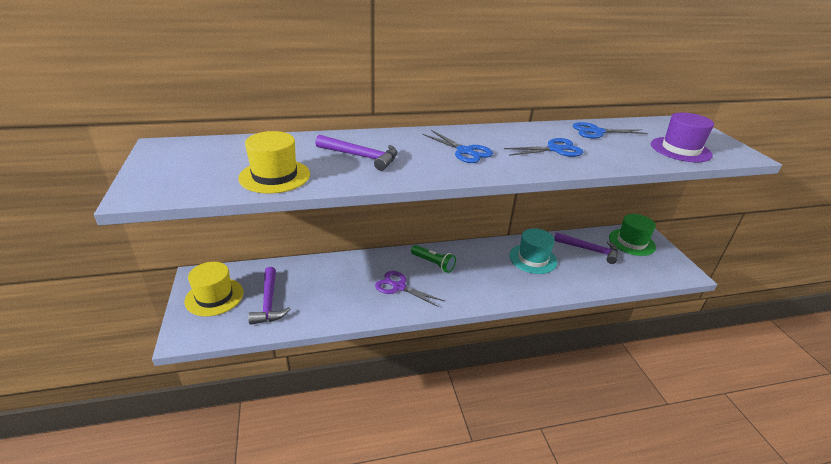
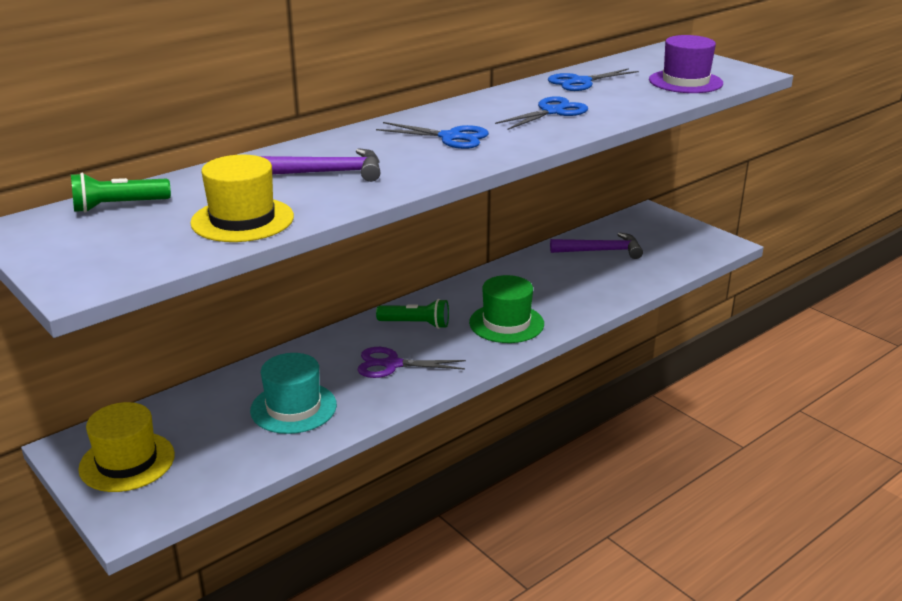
camera: 25 degrees left, 5 degrees down
purple hammer [248,267,290,325] -> none
turquoise hat [509,228,558,274] -> turquoise hat moved to [250,353,337,434]
green hat [609,214,656,256] -> green hat moved to [469,275,544,343]
none -> green flashlight [71,173,171,213]

